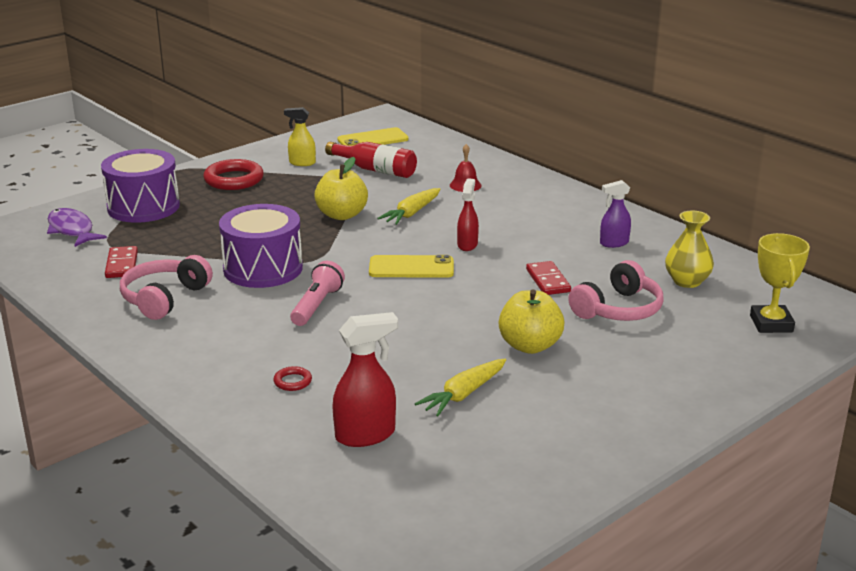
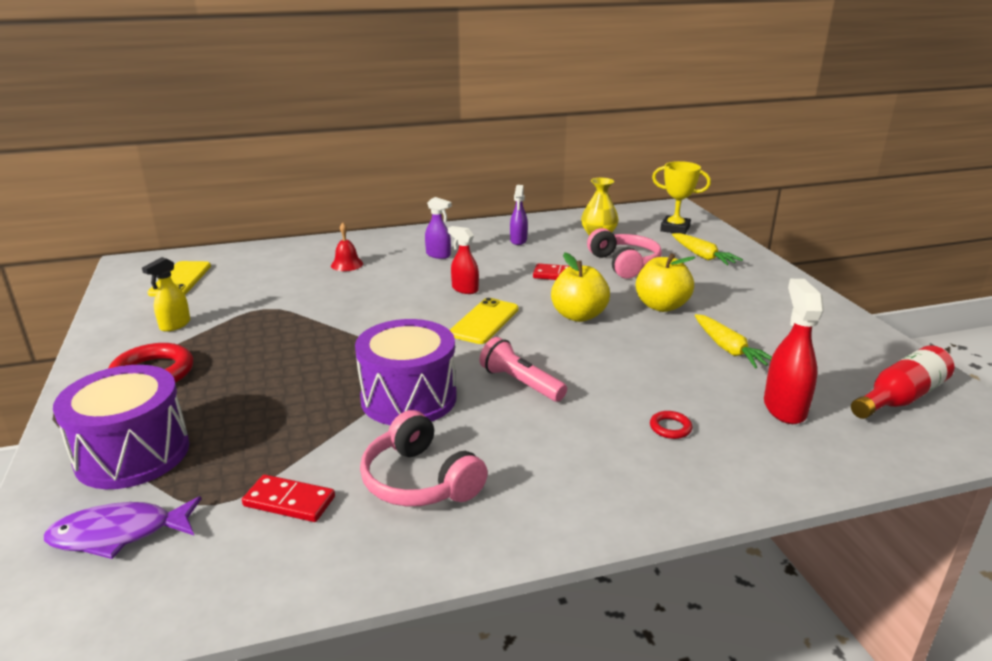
camera: 65 degrees left, 0 degrees up
yellow apple [314,157,368,220] -> yellow apple moved to [551,252,610,322]
red bottle [325,142,417,178] -> red bottle moved to [851,346,954,419]
yellow carrot [377,188,440,225] -> yellow carrot moved to [672,233,743,265]
none -> purple spray bottle [425,197,452,259]

